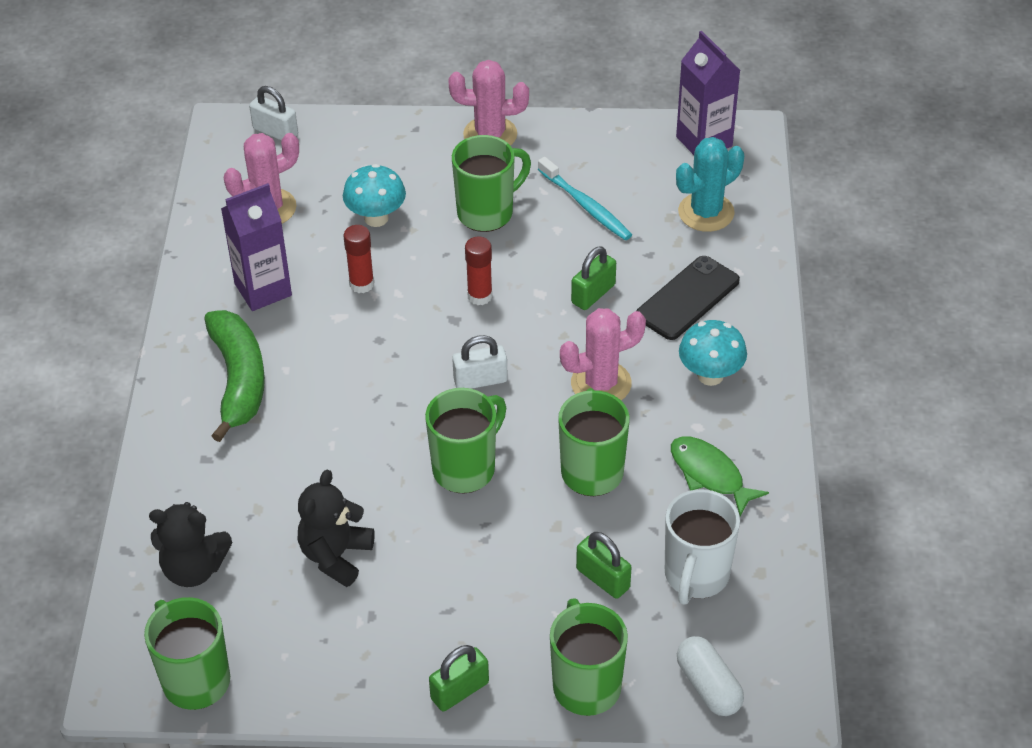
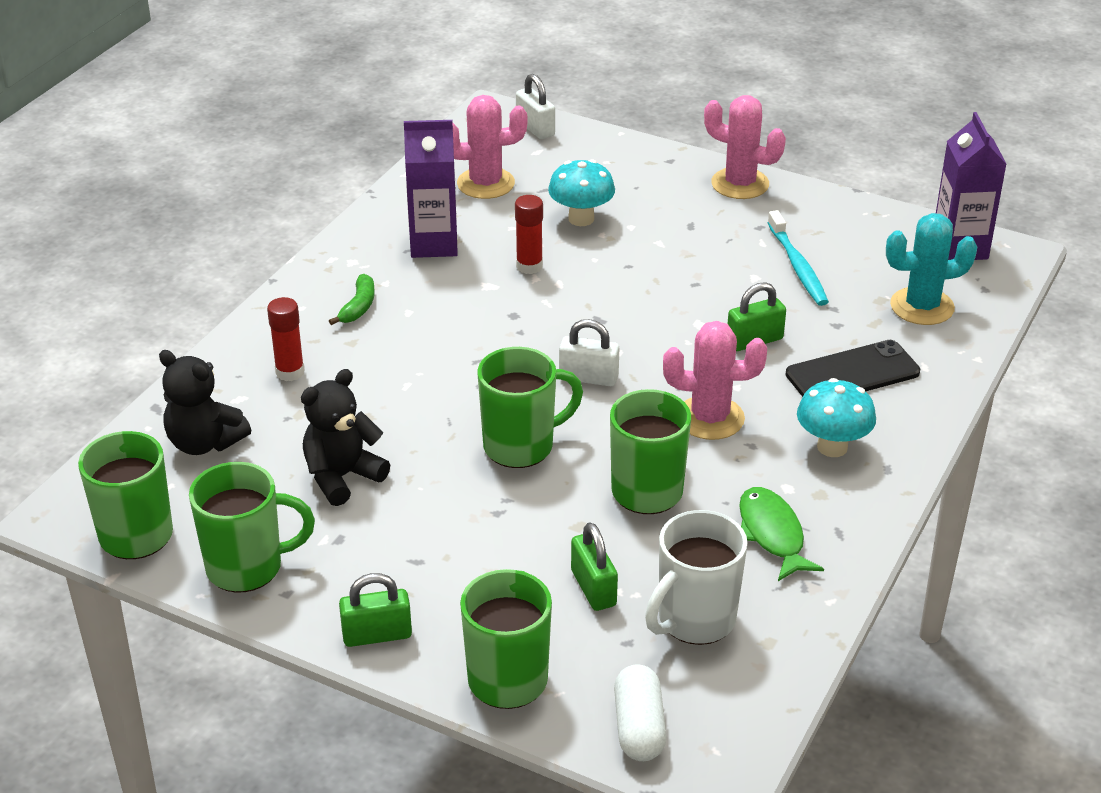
camera: 25 degrees right, 10 degrees down
green banana [204,310,265,442] -> green banana [329,274,375,325], size x0.48
green mug [452,135,531,232] -> green mug moved to [189,462,315,593]
red glue stick [465,236,492,305] -> red glue stick moved to [267,297,305,381]

